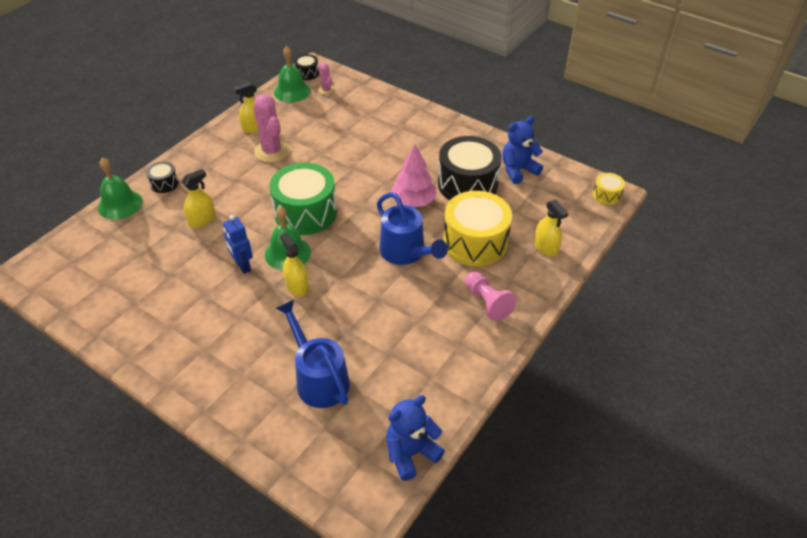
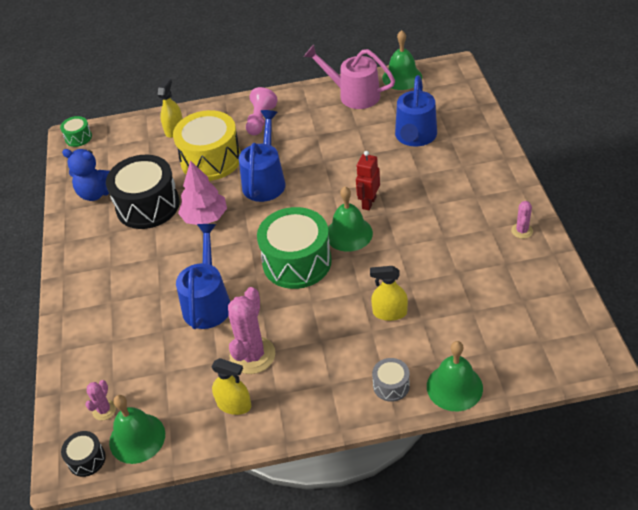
camera: 130 degrees left, 0 degrees up
black drum [146,161,179,193] -> grey drum [372,358,410,402]
blue robot [223,215,253,274] -> none
yellow spray bottle [280,233,309,296] -> red robot [356,151,380,210]
blue teddy bear [386,395,445,481] -> green bell [382,30,422,90]
yellow drum [593,173,625,205] -> green drum [60,116,92,147]
none -> blue watering can [176,224,230,329]
none -> pink watering can [304,45,395,109]
none -> pink cactus [511,201,533,239]

